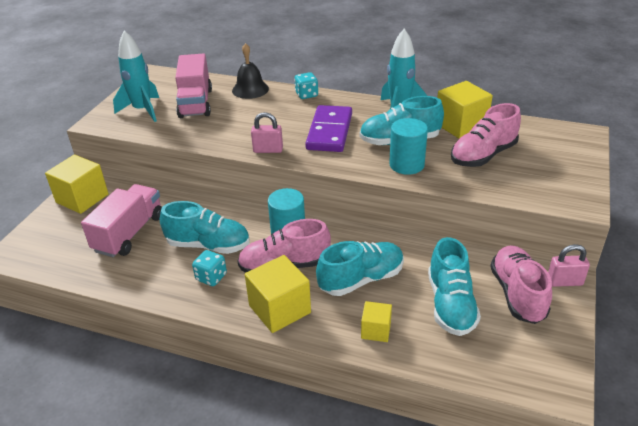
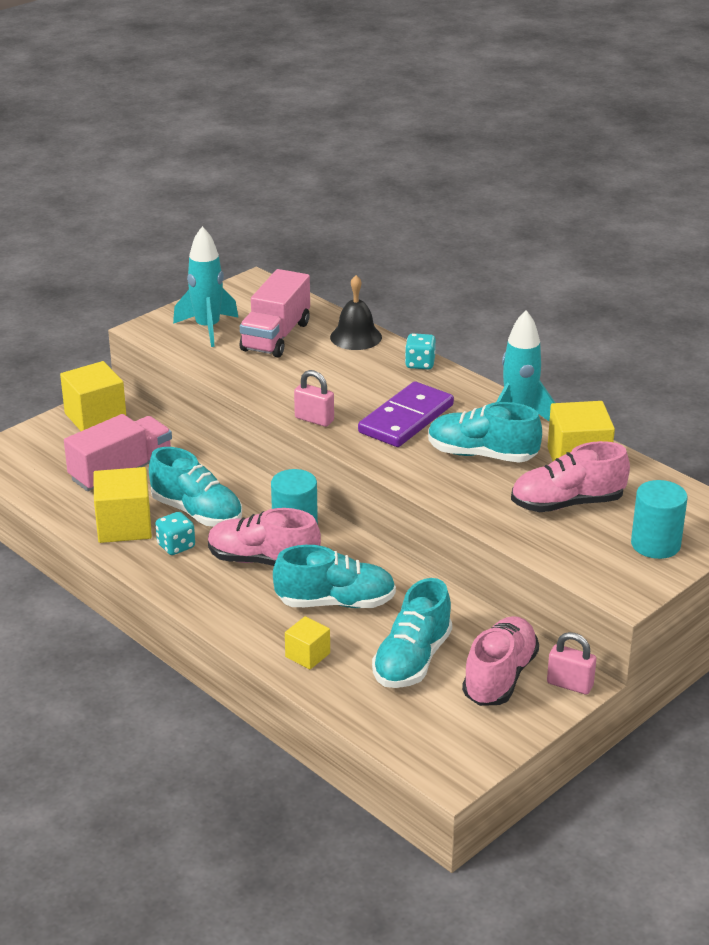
camera: 25 degrees right, 5 degrees down
yellow cube [245,255,311,333] -> yellow cube moved to [93,467,152,543]
turquoise cylinder [389,118,428,175] -> turquoise cylinder moved to [631,480,687,559]

